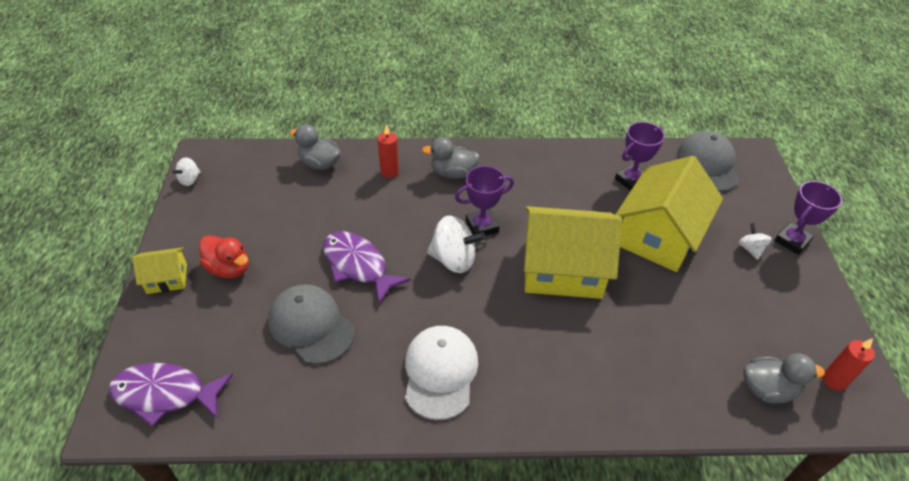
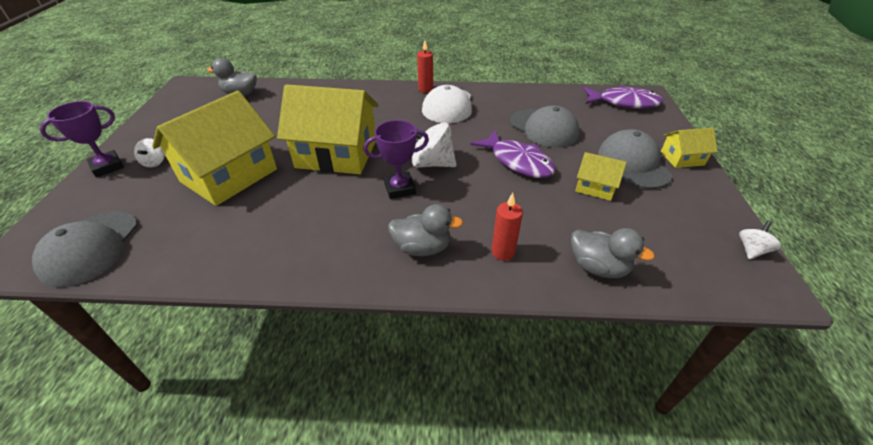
camera: 175 degrees left, 5 degrees down
red duck [199,235,249,278] -> grey cap [598,129,672,189]
purple trophy [615,122,665,191] -> none
red candle [823,338,875,391] -> red candle moved to [417,40,433,93]
none -> yellow house [575,152,627,201]

